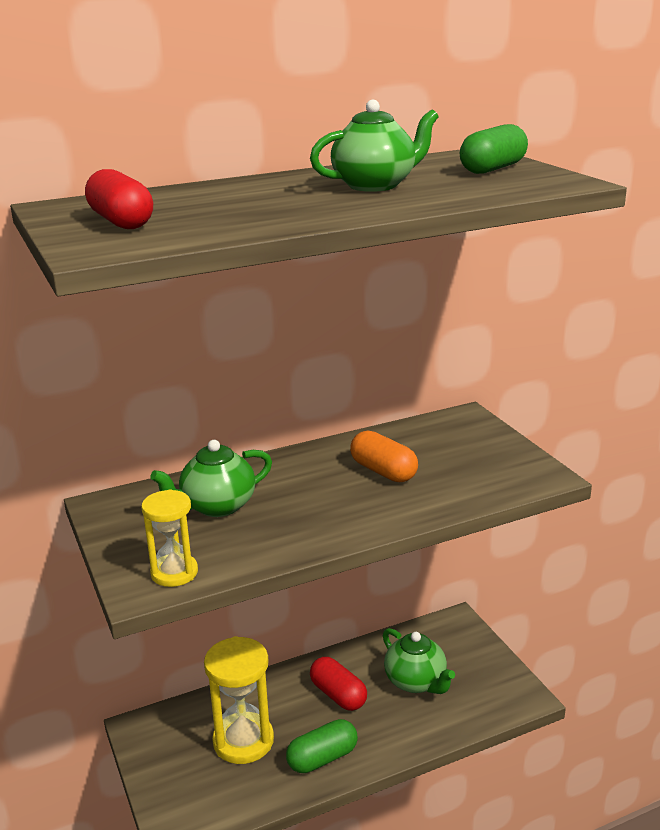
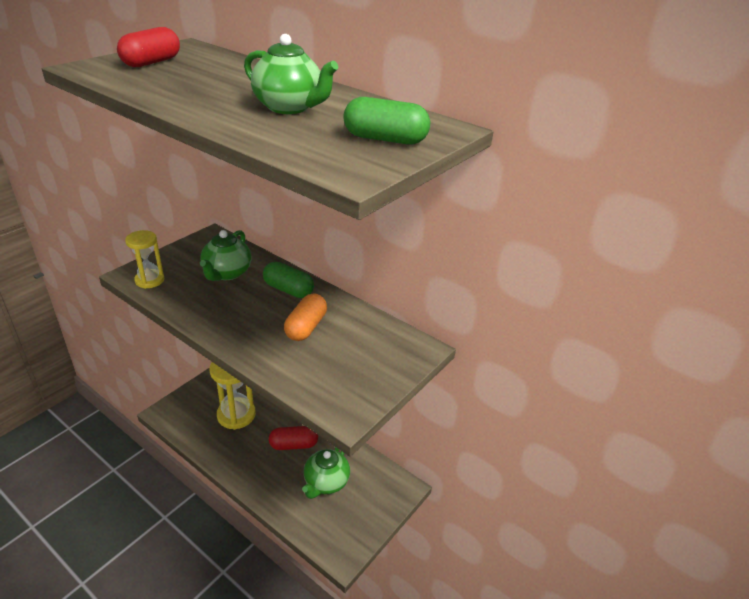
camera: 60 degrees right, 10 degrees up
green teapot [151,440,272,517] -> green teapot turned 105 degrees counterclockwise [200,230,252,281]
green capsule [286,719,358,773] -> green capsule moved to [263,262,314,298]
red capsule [310,657,367,711] -> red capsule turned 60 degrees clockwise [269,426,318,450]

